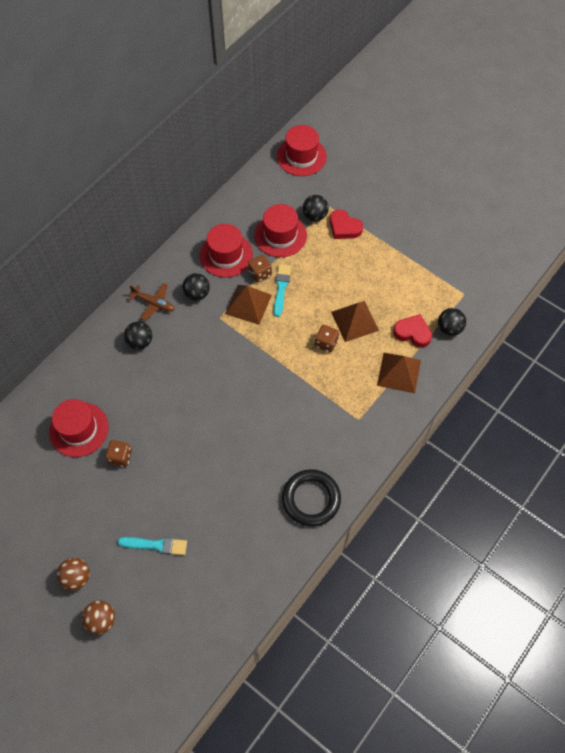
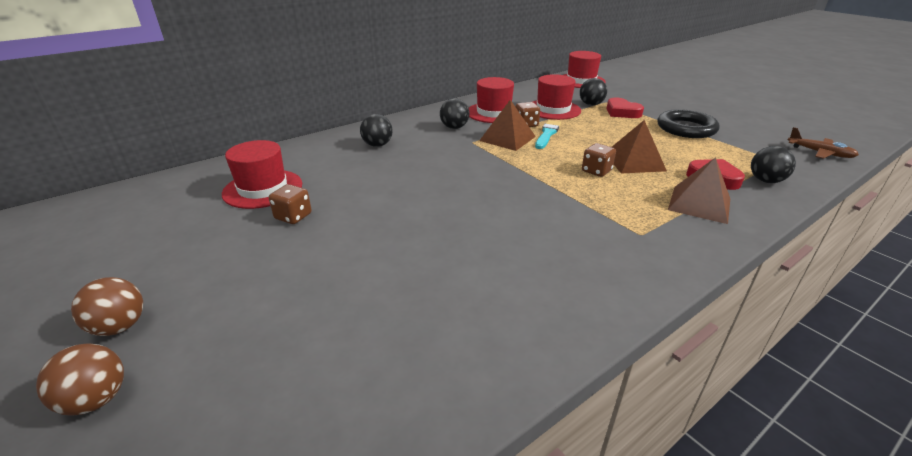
camera: 15 degrees right, 30 degrees down
turquoise brush [118,537,187,555] -> none
brown plane [128,283,175,321] -> brown plane moved to [788,127,859,159]
black ring [282,469,341,527] -> black ring moved to [658,109,720,138]

